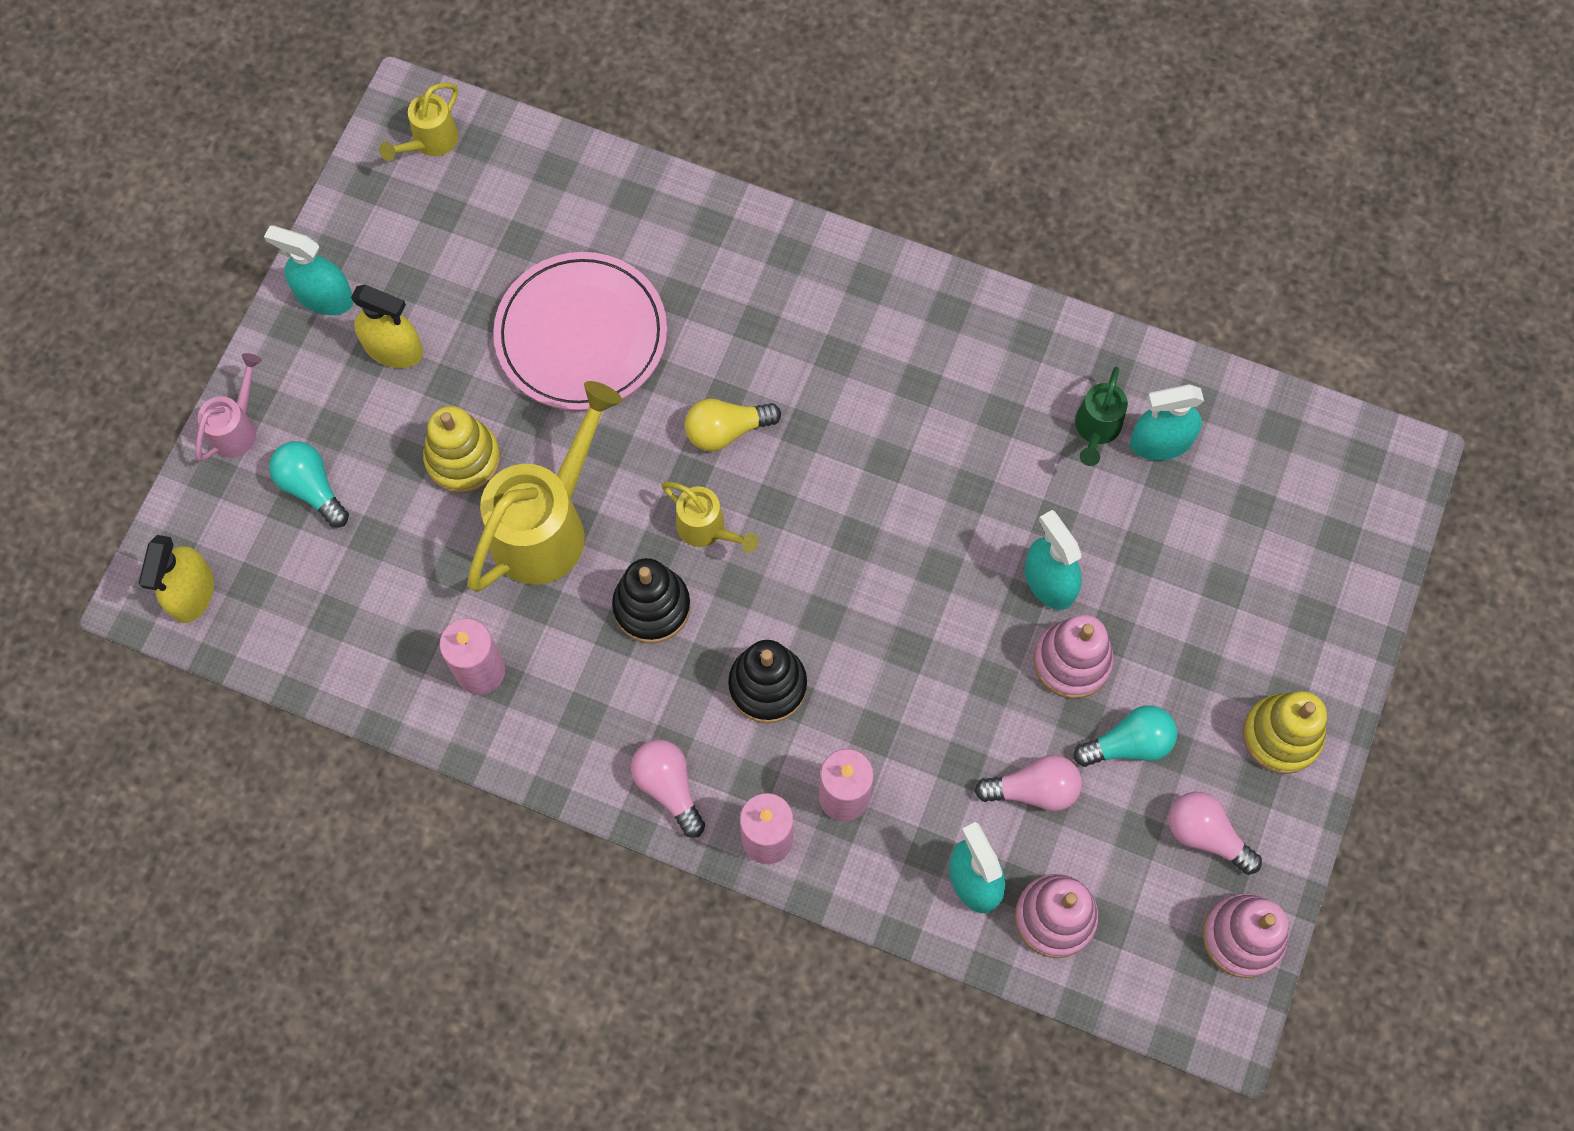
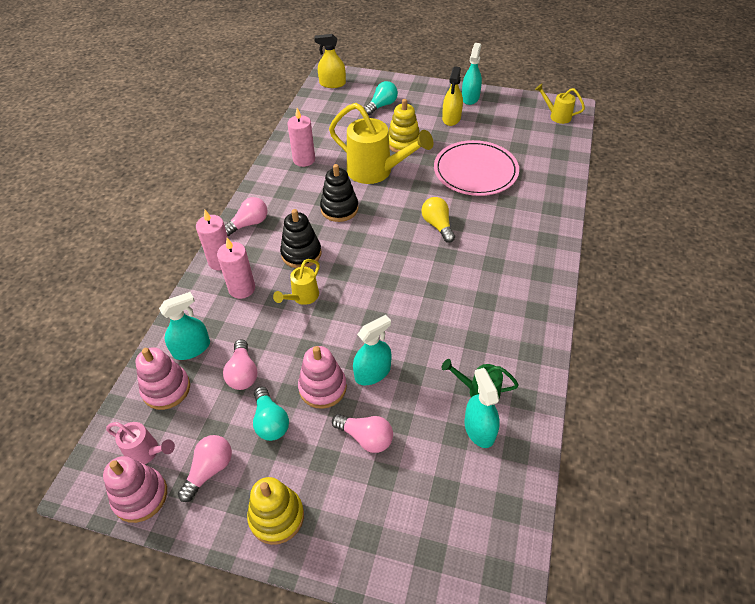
camera: 85 degrees right, 20 degrees down
pink watering can [196,353,262,461] -> pink watering can moved to [106,422,175,464]
yellow watering can [662,481,759,553] -> yellow watering can moved to [273,259,320,305]
none -> pink light bulb [332,414,393,453]

